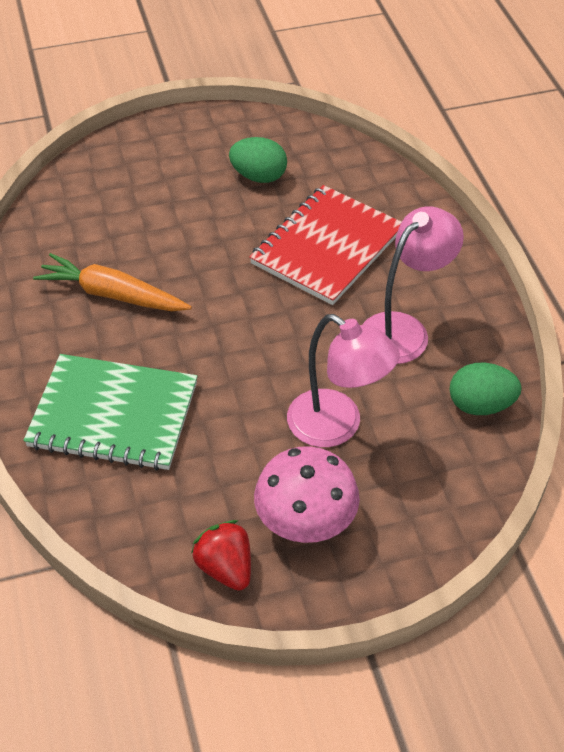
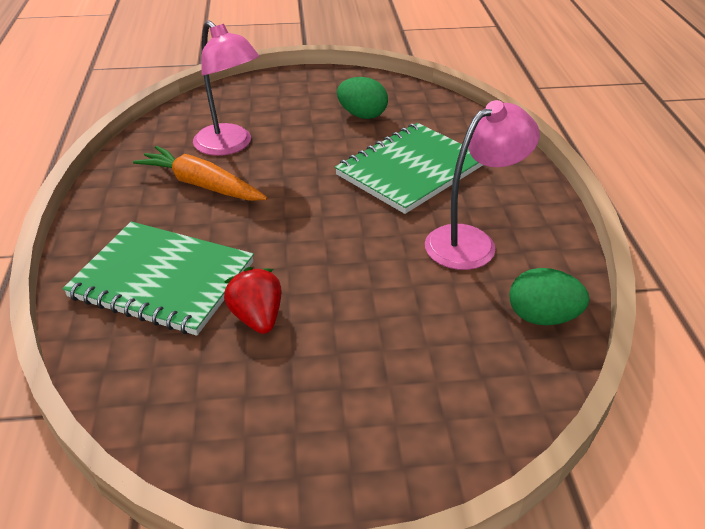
camera: 10 degrees right, 10 degrees down
red strawberry [191,520,251,591] -> red strawberry moved to [224,267,282,334]
red notebook [249,185,401,305] -> green notebook [335,123,483,214]
pink mushroom [254,446,360,543] -> none
pink lamp [287,314,400,447] -> pink lamp moved to [193,20,259,156]

